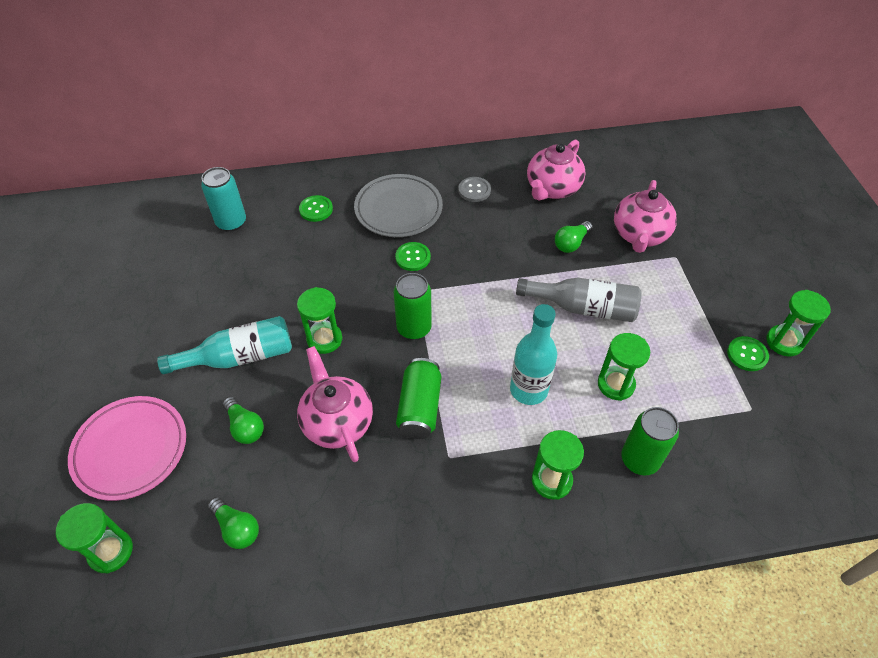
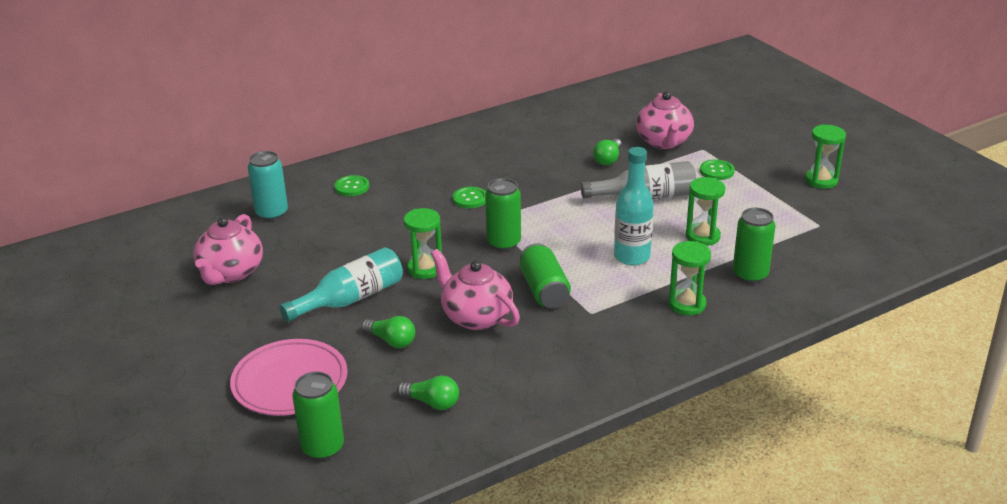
camera: 20 degrees left, 20 degrees down
green hourglass [56,503,133,574] -> green can [292,372,344,460]
grey plate [354,174,443,237] -> none
grey button [458,177,491,202] -> none
pink teapot [527,139,586,201] -> pink teapot moved to [193,214,263,285]
green button [727,336,769,371] -> green button moved to [700,160,735,180]

